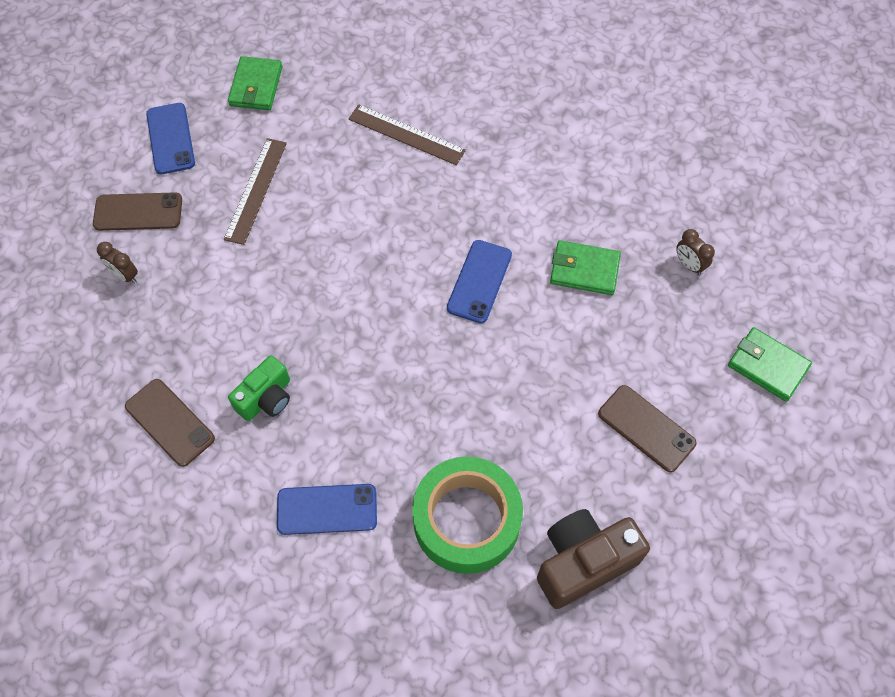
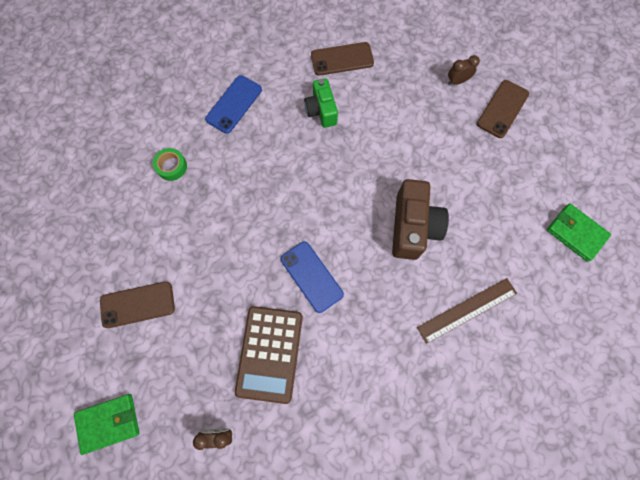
camera: 125 degrees right, 10 degrees up
blue phone [146,103,195,174] -> none
brown ruler [224,138,287,245] -> none
green tape [412,456,523,574] -> green tape [153,148,187,181], size x0.43
brown camera [537,509,650,609] -> brown camera moved to [392,179,449,260]
green wallet [550,240,621,295] -> brown calculator [235,306,303,404]

